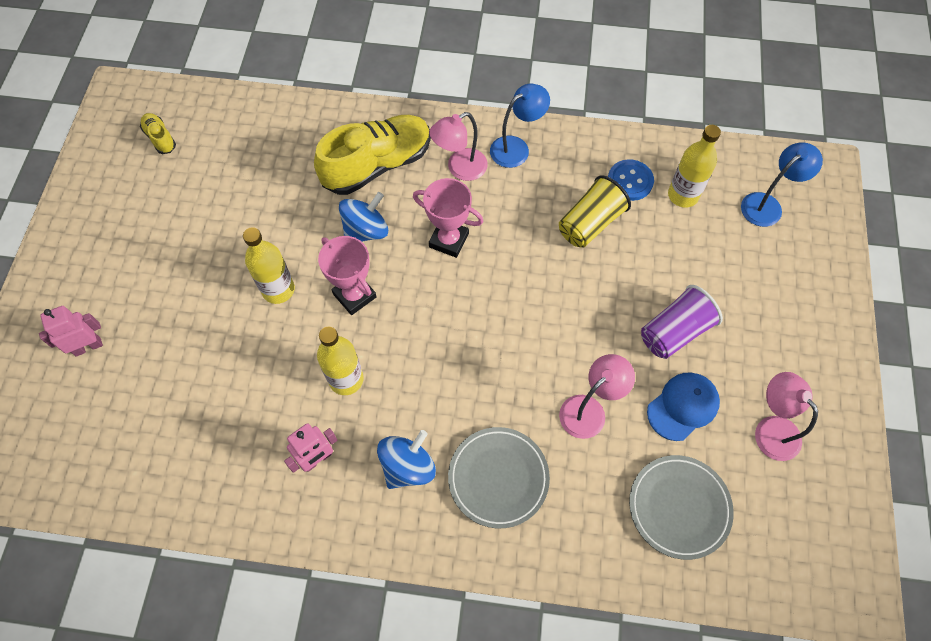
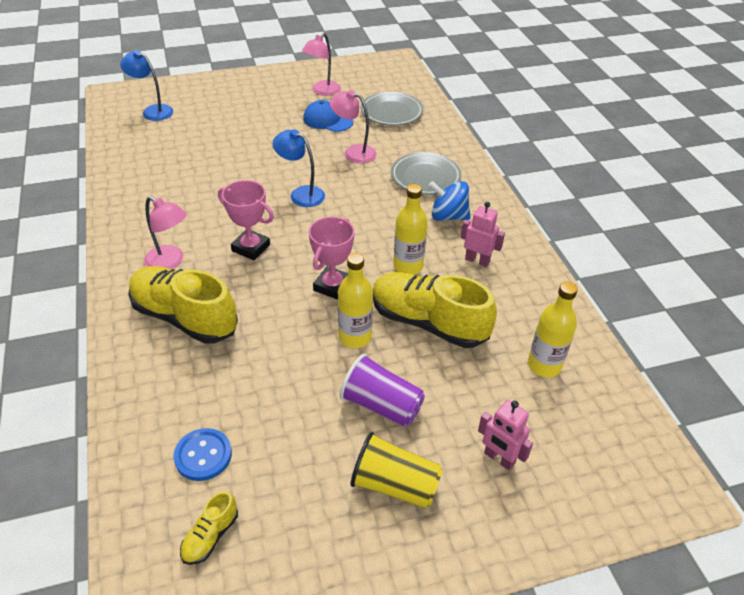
camera: 115 degrees left, 20 degrees down
blue spinning top [339,192,388,242] -> none
pink trophy [413,178,484,258] -> pink trophy turned 60 degrees counterclockwise [218,180,274,260]
blue lamp [490,84,550,168] -> blue lamp moved to [273,129,325,207]
yellow cup [559,175,631,248] -> yellow cup moved to [351,432,443,509]
blue button [608,159,654,201] -> blue button moved to [173,428,232,481]
purple cup [641,285,723,359] -> purple cup moved to [340,354,425,427]
yellow bottle [668,125,721,207] -> yellow bottle moved to [528,282,578,377]
none -> yellow shoe [373,272,497,348]

